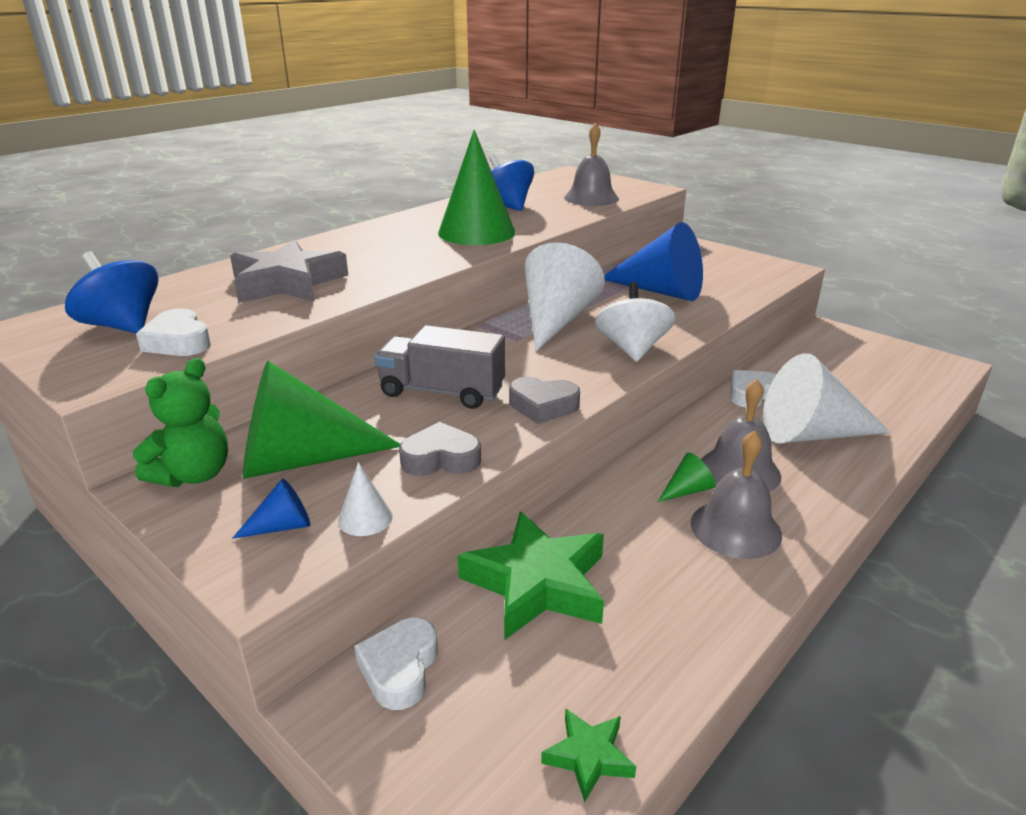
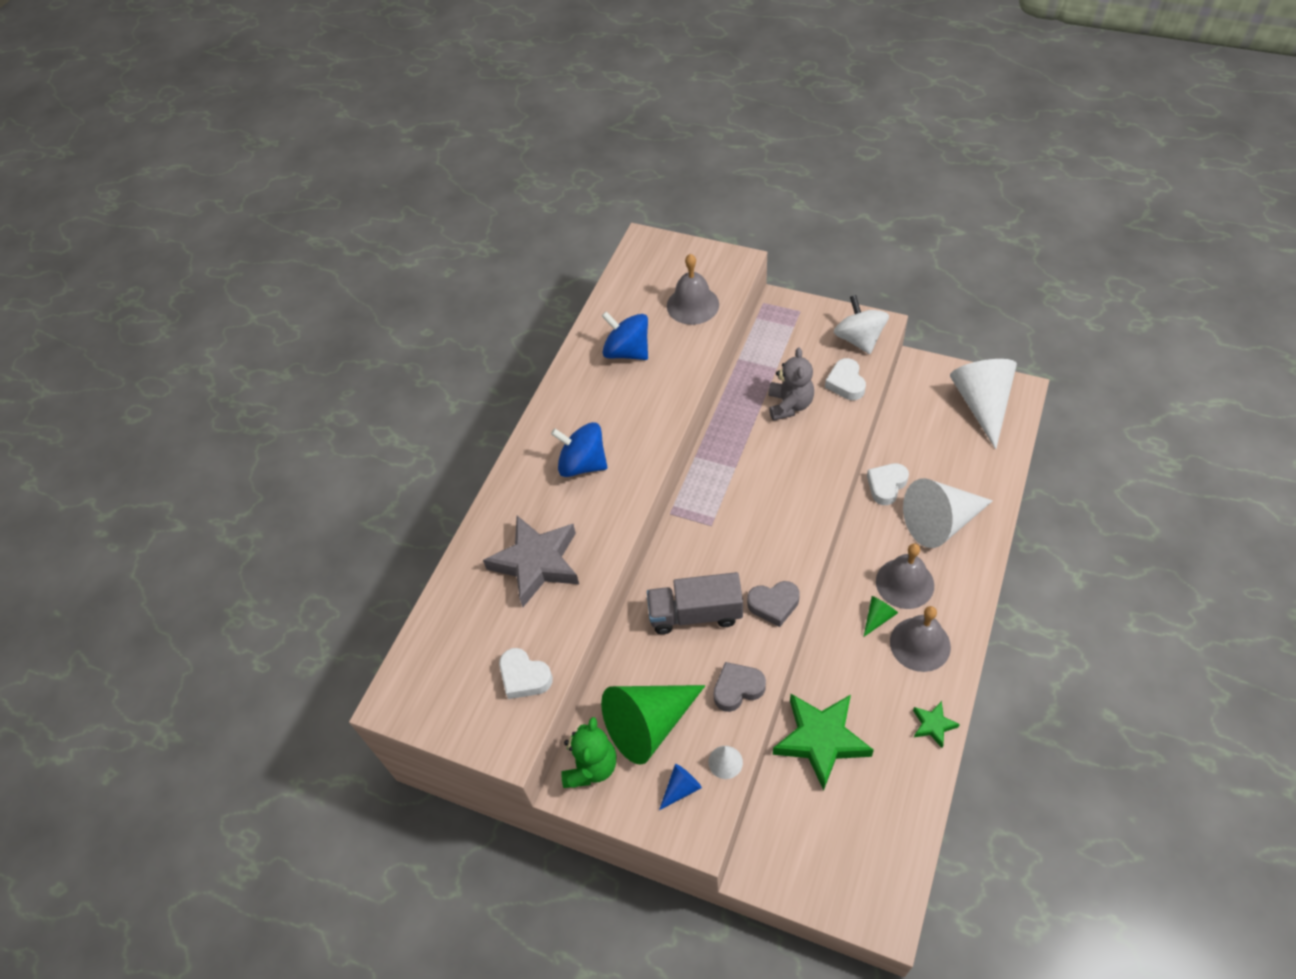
camera: 15 degrees left, 25 degrees up
blue spinning top [65,251,158,333] -> blue spinning top moved to [551,422,607,477]
white heart [354,618,438,710] -> white heart moved to [825,358,866,400]
green cone [438,130,515,245] -> none
white cone [524,242,605,351] -> white cone moved to [950,359,1017,449]
green star [541,708,636,802] -> green star moved to [913,701,960,748]
white spinning top [595,282,676,362] -> white spinning top moved to [834,295,889,354]
blue cone [604,222,703,301] -> grey teddy bear [768,348,814,421]

